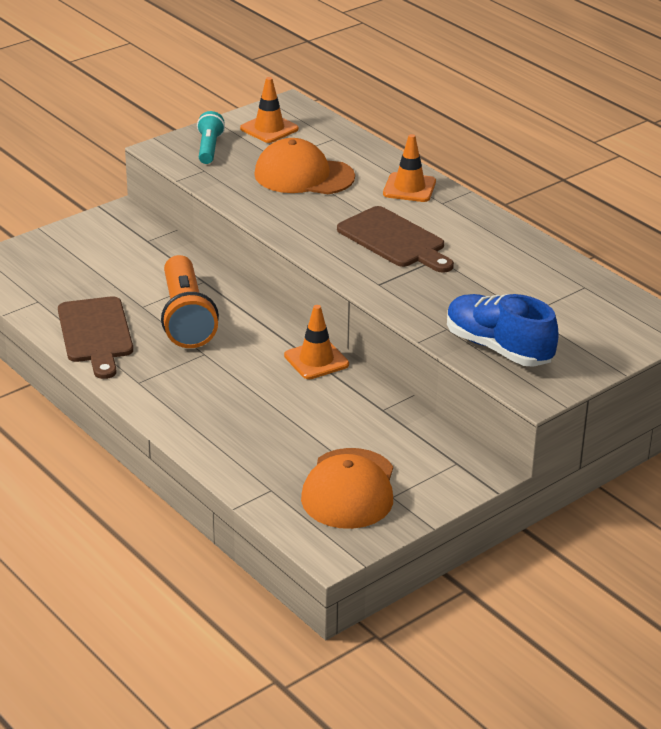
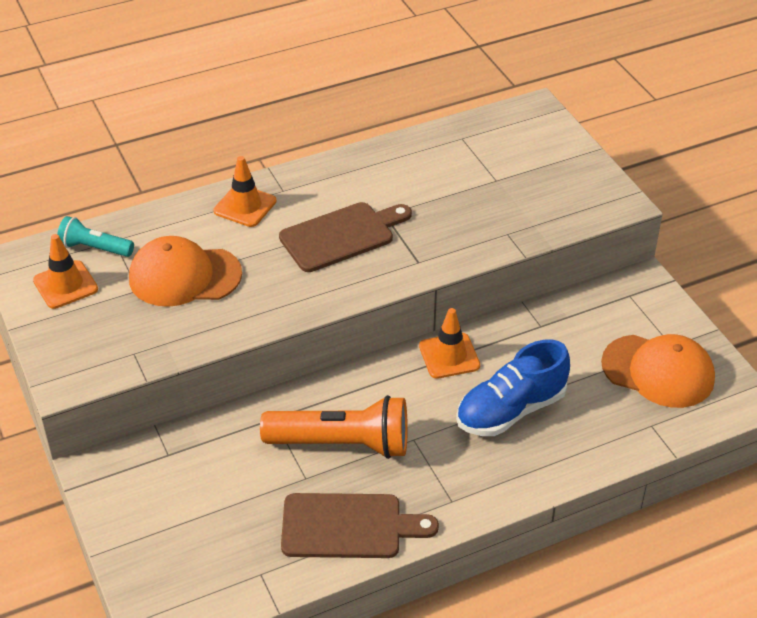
camera: 75 degrees left, 10 degrees up
turquoise flashlight [197,111,225,164] -> turquoise flashlight moved to [57,216,134,257]
orange cap [254,138,355,194] -> orange cap turned 60 degrees clockwise [129,236,242,307]
blue shoe [447,294,559,367] -> blue shoe moved to [456,340,570,436]

